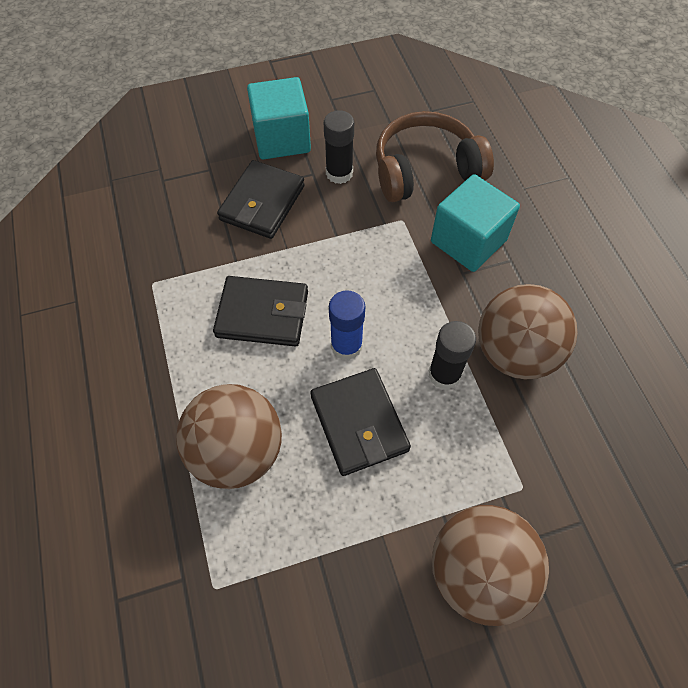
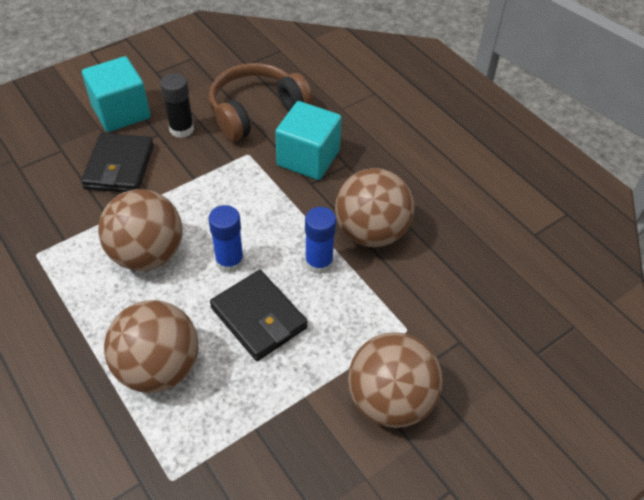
camera: 20 degrees left, 10 degrees down
black wallet [213,276,308,347] -> brown ball [98,189,182,271]
black glue stick [429,321,476,390] -> blue glue stick [305,207,336,274]

